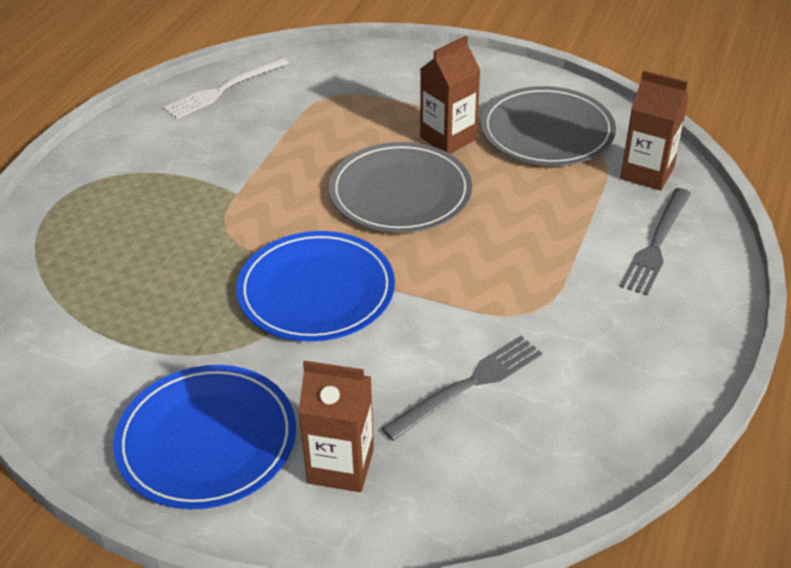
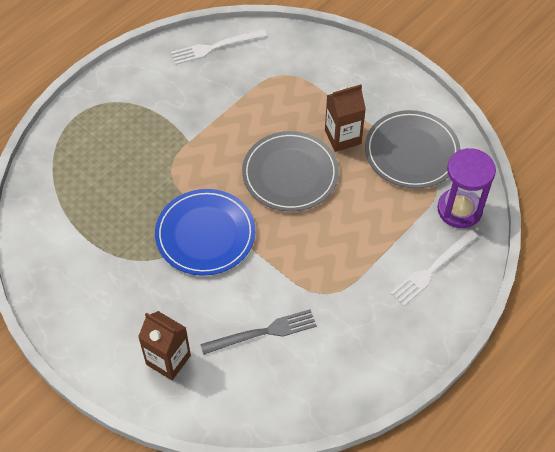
camera: 20 degrees right, 15 degrees up
blue plate [113,365,296,509] -> none
grey fork [619,188,691,295] -> white fork [390,230,478,306]
brown carton [620,70,689,191] -> purple hourglass [437,148,496,228]

